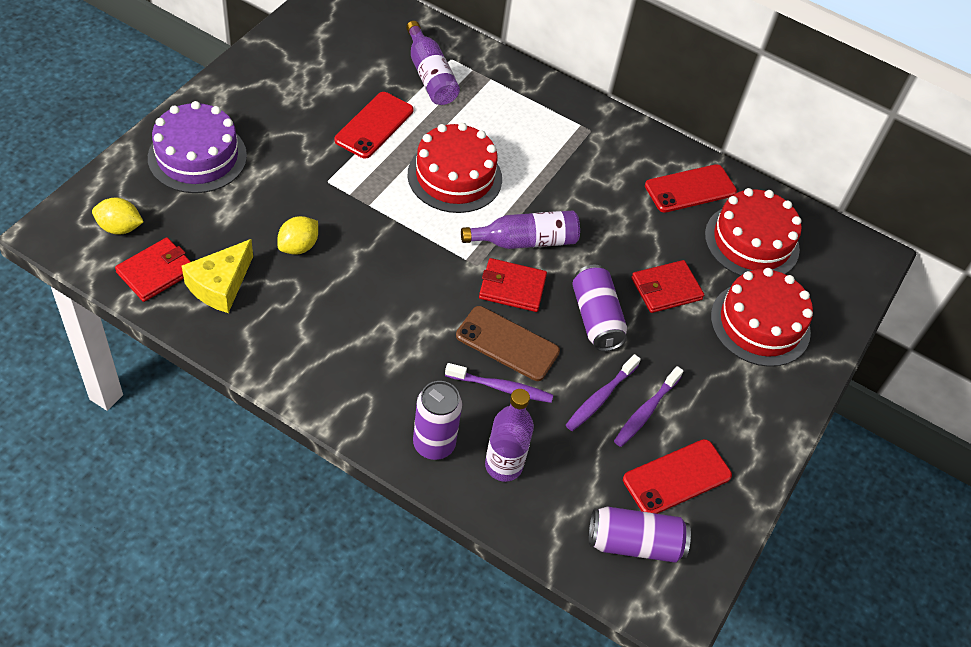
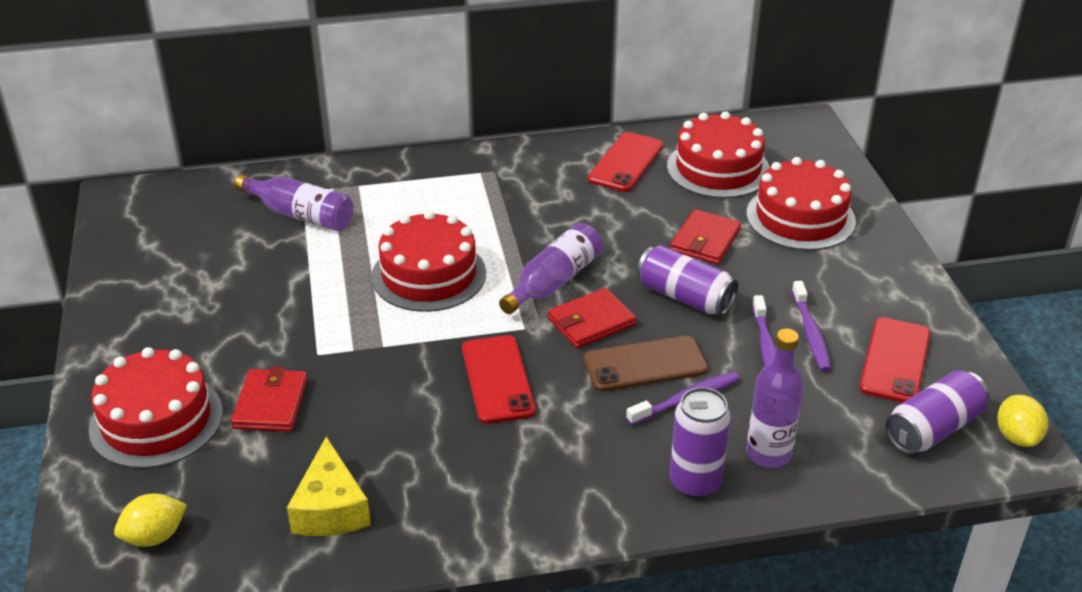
camera: 35 degrees left, 15 degrees down
red wallet [115,237,191,302] -> red wallet moved to [231,367,308,432]
purple cake [148,101,247,193] -> red cake [89,347,223,469]
yellow lemon [277,216,318,255] -> yellow lemon moved to [997,395,1048,447]
red phone [334,92,414,159] -> red phone moved to [462,335,536,424]

